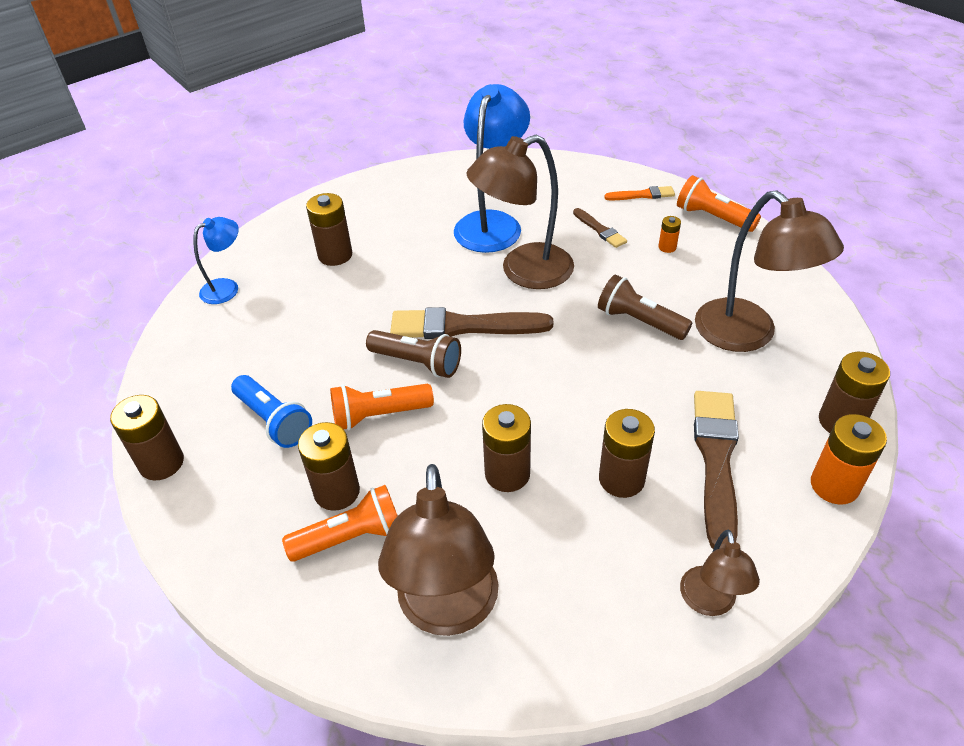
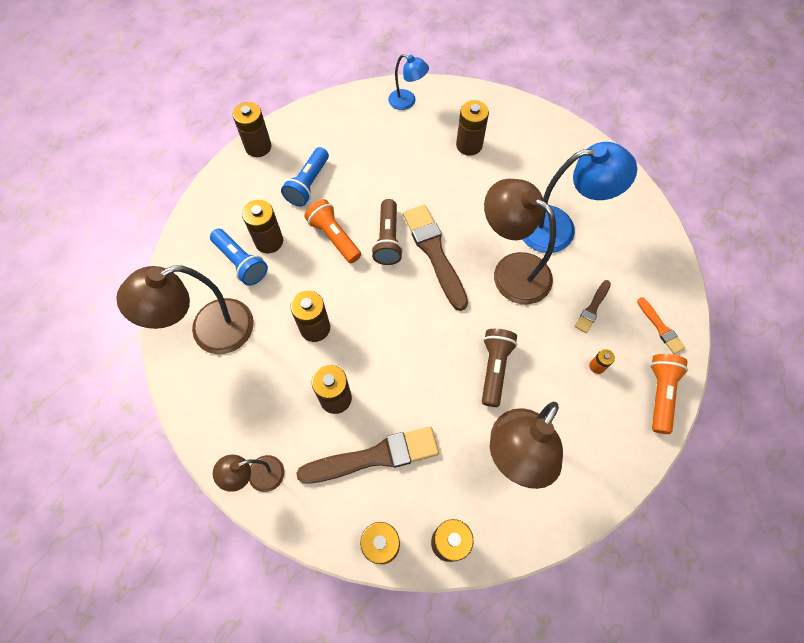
camera: 65 degrees right, 20 degrees up
orange flashlight [282,485,398,562] -> blue flashlight [210,229,268,286]

